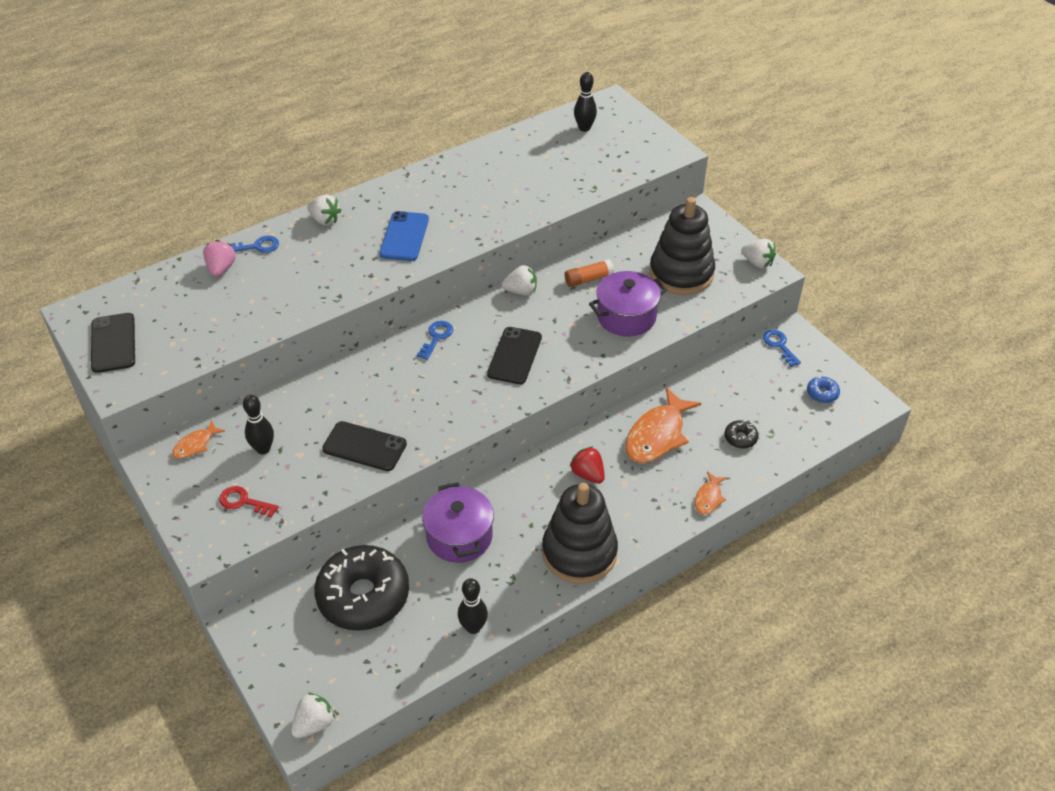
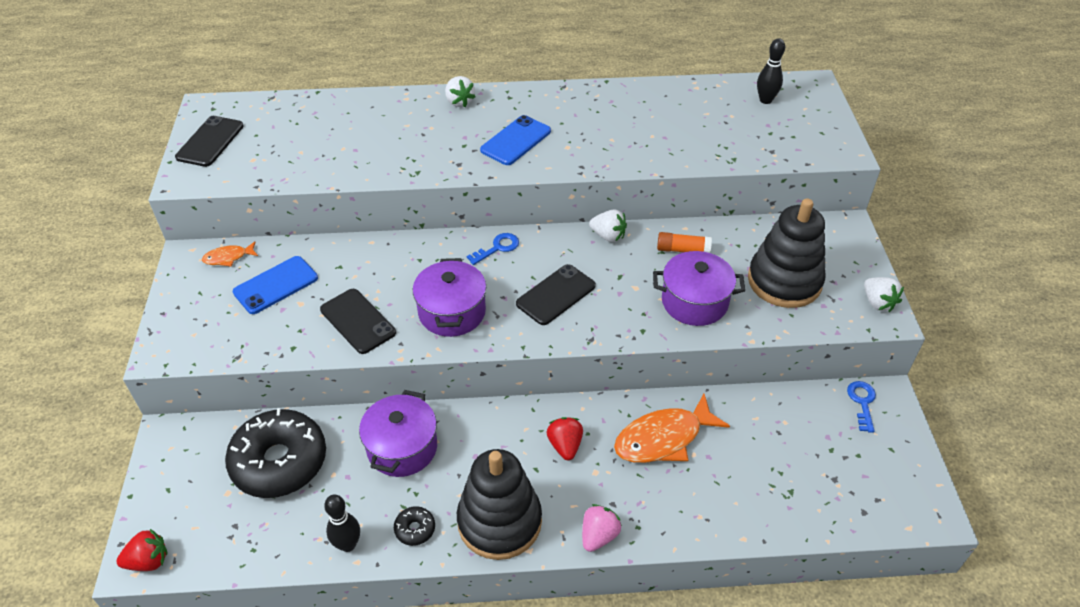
camera: 30 degrees right, 0 degrees up
pink strawberry [203,240,236,277] -> pink strawberry moved to [582,504,622,552]
red key [219,486,279,517] -> none
blue key [231,236,279,253] -> none
black bowling pin [243,395,274,454] -> blue phone [233,256,318,314]
white strawberry [291,692,335,738] -> red strawberry [116,529,167,571]
orange fish [695,471,727,515] -> none
black donut [725,420,759,449] -> black donut moved to [394,506,435,546]
blue donut [807,376,840,403] -> none
none -> purple pot [413,258,486,337]

